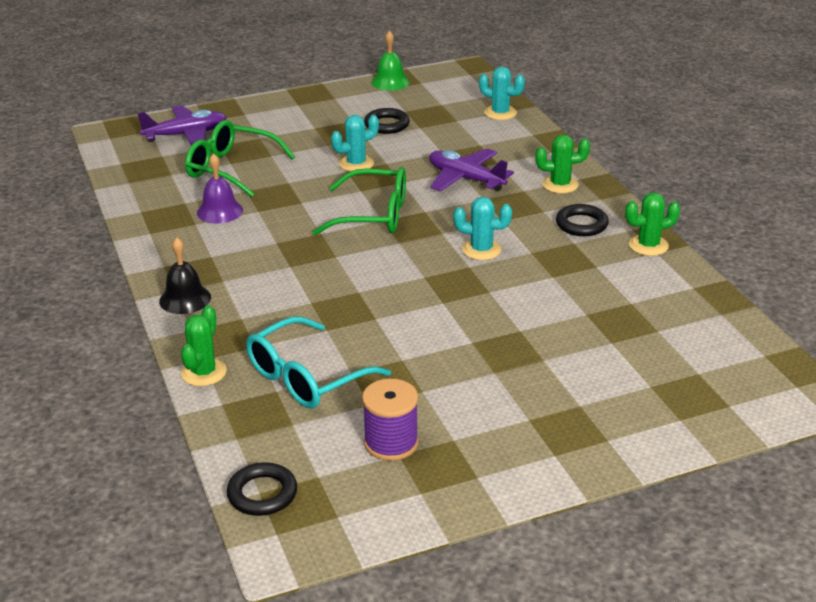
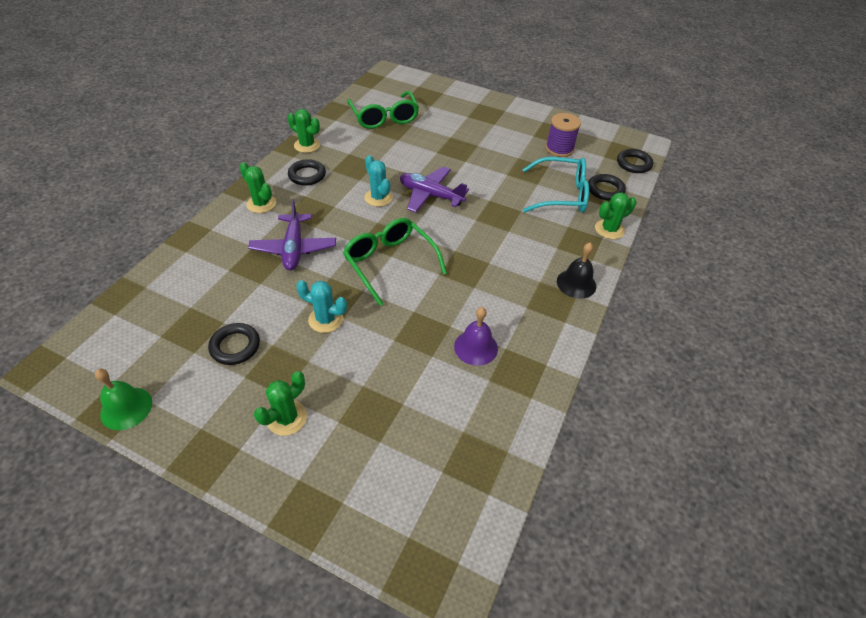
camera: 135 degrees left, 15 degrees up
purple plane [137,105,227,145] -> purple plane moved to [400,166,469,212]
green glasses [185,120,295,197] -> green glasses moved to [347,91,419,129]
turquoise cactus [479,66,525,120] -> none
none -> green cactus [254,371,307,436]
none -> black ring [588,174,626,201]

